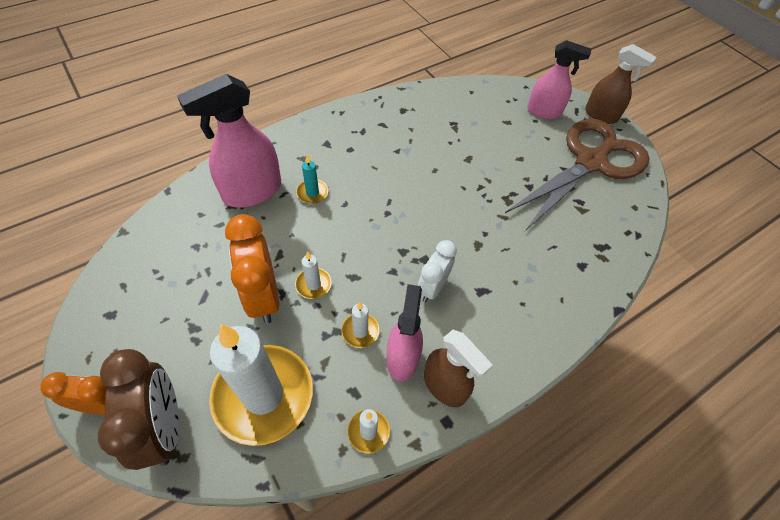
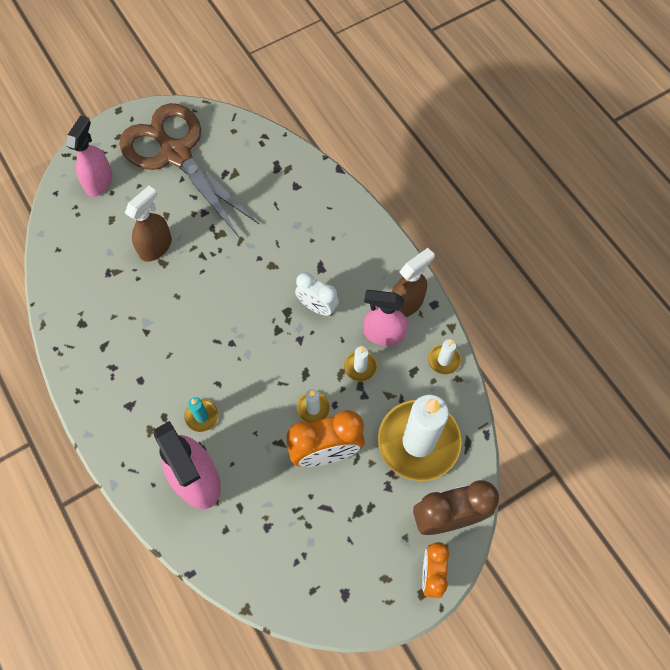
camera: 85 degrees left, 10 degrees up
brown spray bottle [585,44,657,124] -> brown spray bottle moved to [125,186,172,262]

